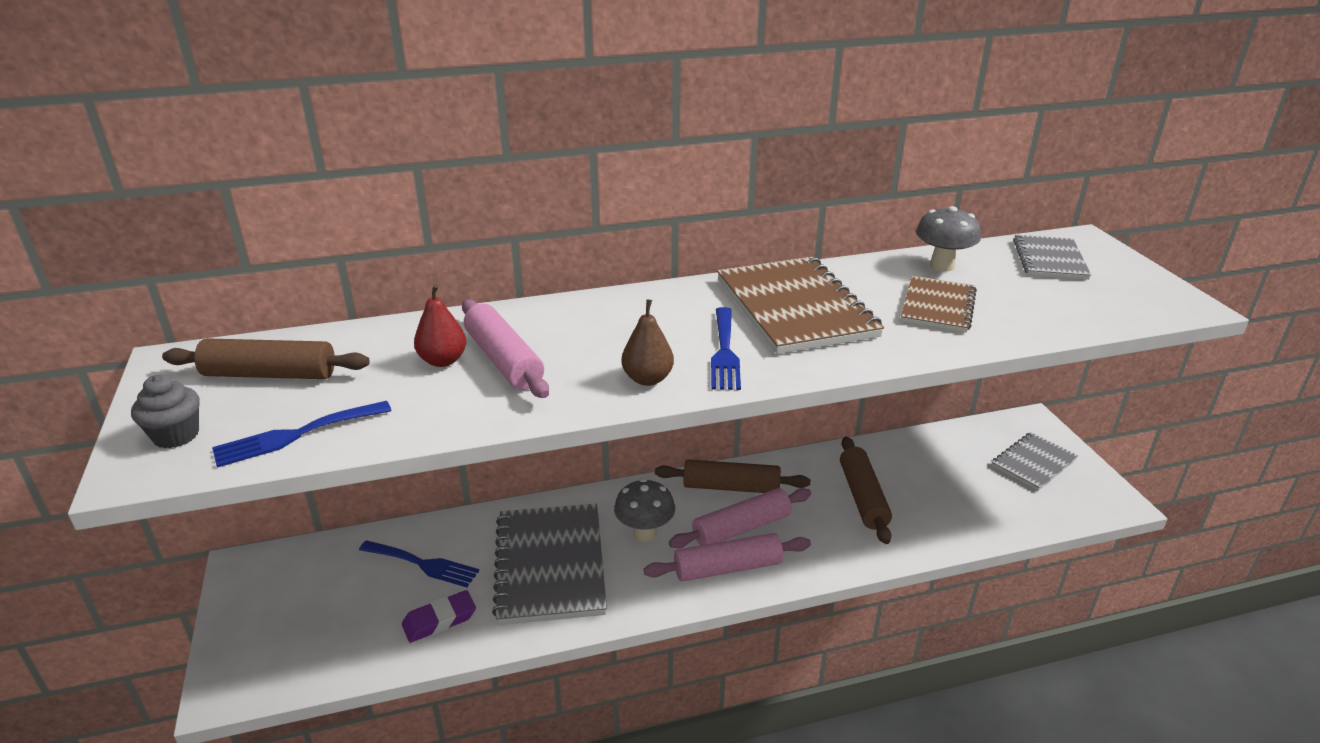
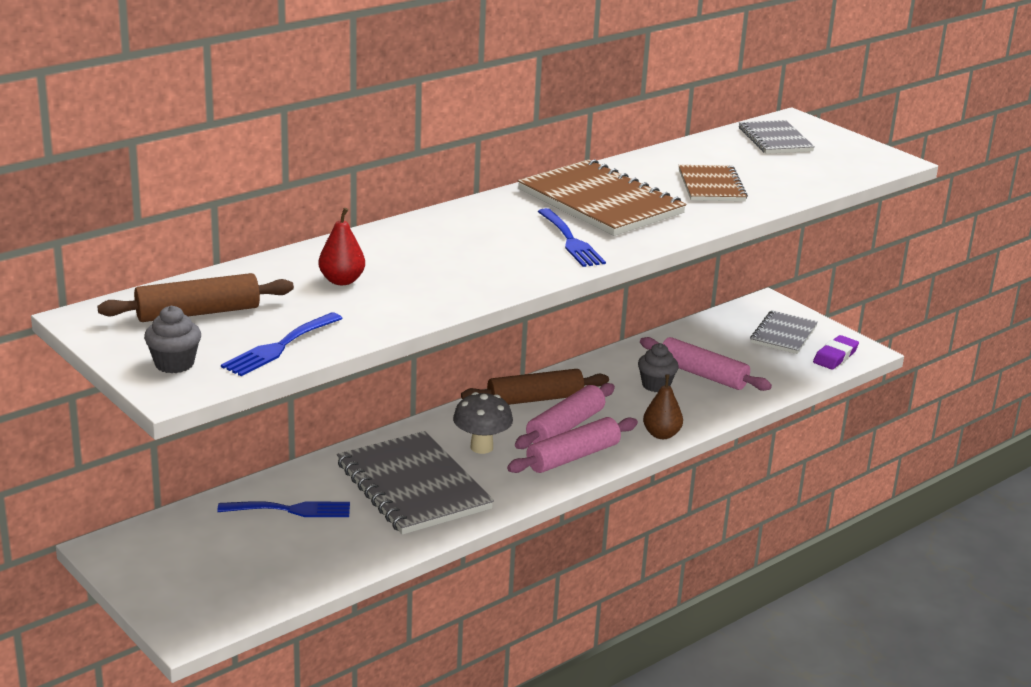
camera: 25 degrees left, 5 degrees down
purple eraser [402,590,476,643] -> purple eraser moved to [813,335,859,370]
pink rolling pin [462,299,549,398] -> pink rolling pin moved to [640,337,772,391]
brown pear [622,299,674,386] -> brown pear moved to [643,374,683,439]
brown rolling pin [840,437,892,544] -> grey cupcake [638,343,679,392]
grey mushroom [916,206,981,272] -> none

